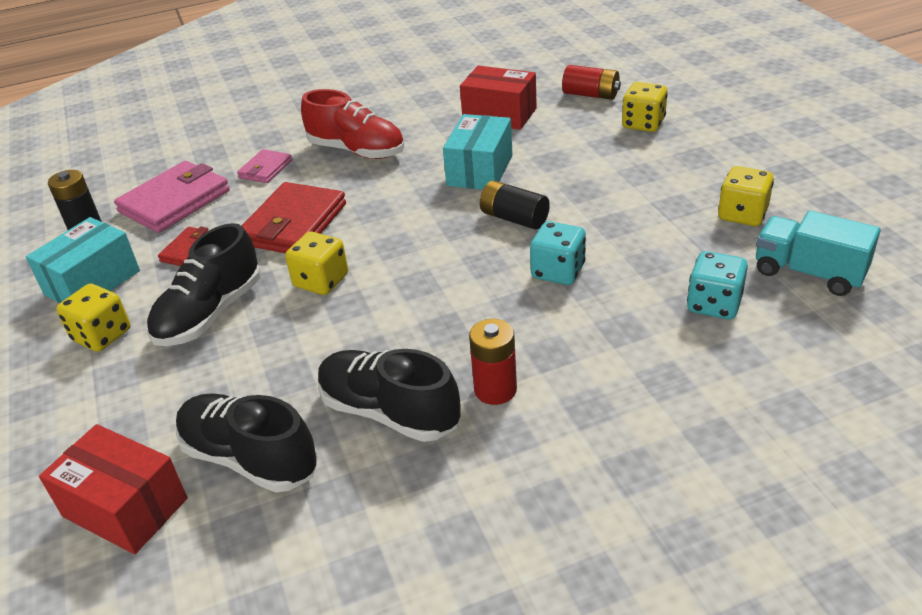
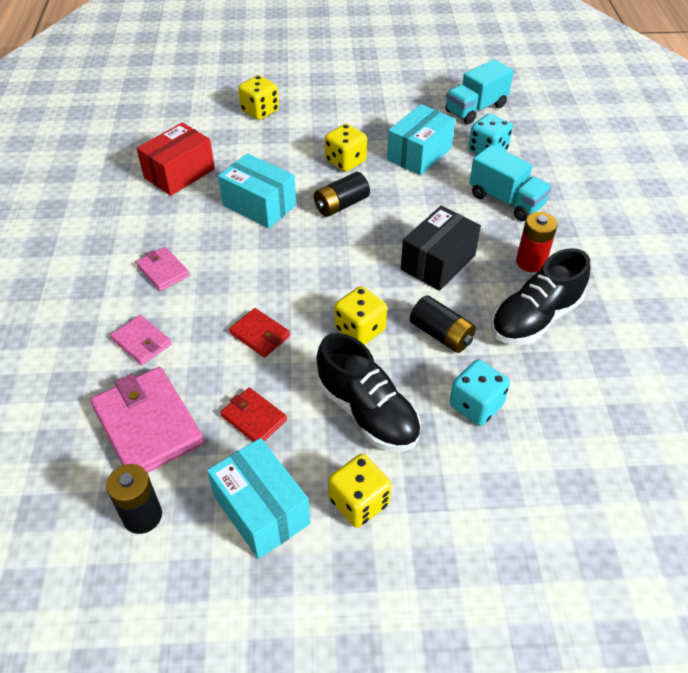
camera: 75 degrees left, 10 degrees up
red box [39,424,187,554] -> none
black shoe [176,393,318,493] -> none
red wallet [242,182,346,253] -> red wallet [229,308,290,358], size x0.53
red shoe [301,89,405,159] -> pink wallet [136,247,190,291]
turquoise dice [530,221,586,285] -> turquoise dice moved to [449,359,510,426]
red battery [562,65,621,100] -> none
yellow dice [718,166,774,226] -> yellow dice moved to [325,124,367,172]
none -> turquoise box [387,104,455,175]
none -> black box [401,206,481,291]
none -> black battery [410,295,476,353]
none -> turquoise truck [469,145,552,221]

